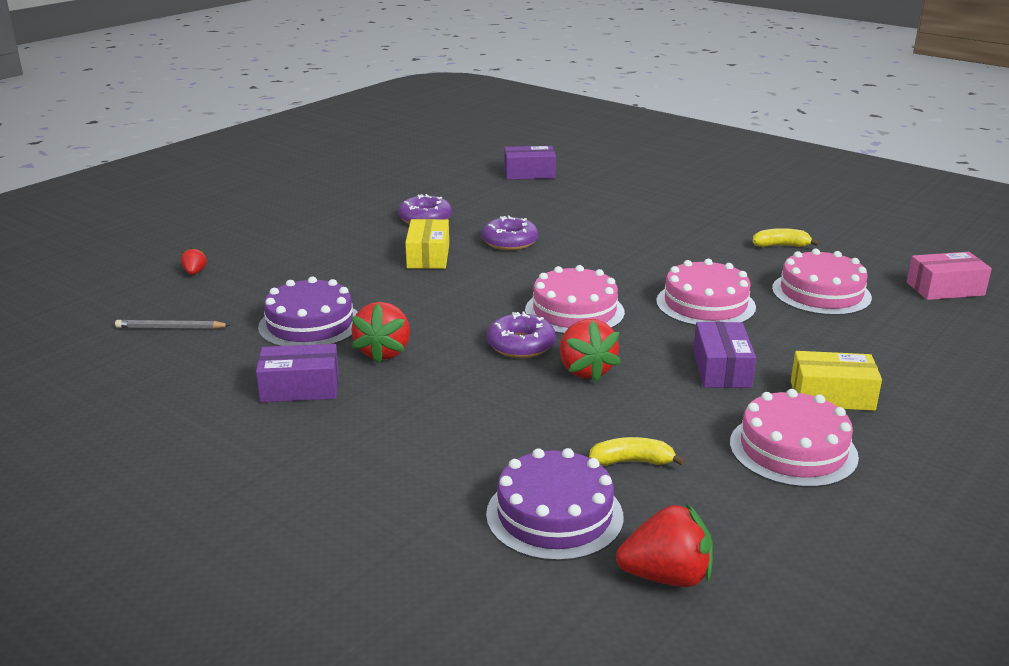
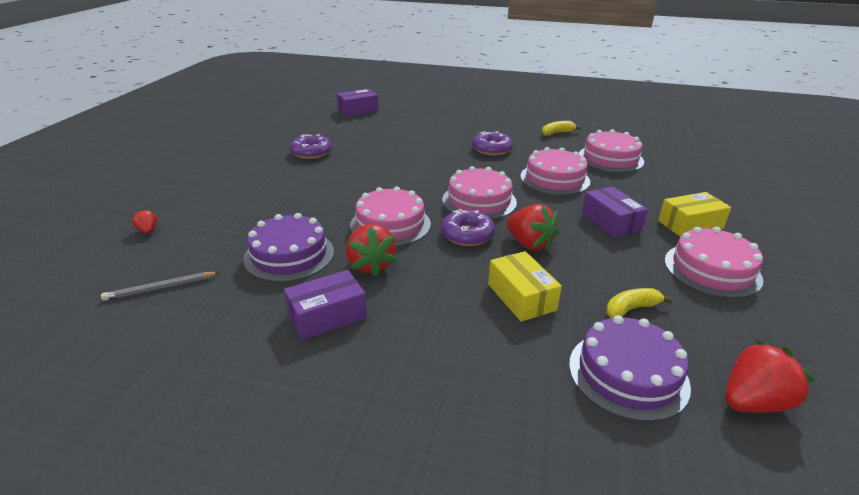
camera: 25 degrees left, 5 degrees up
yellow box [405,219,449,269] -> yellow box moved to [488,251,562,322]
purple donut [482,216,538,250] -> purple donut moved to [472,131,513,156]
pink box [907,252,992,300] -> none
none -> pink cake [350,187,431,246]

